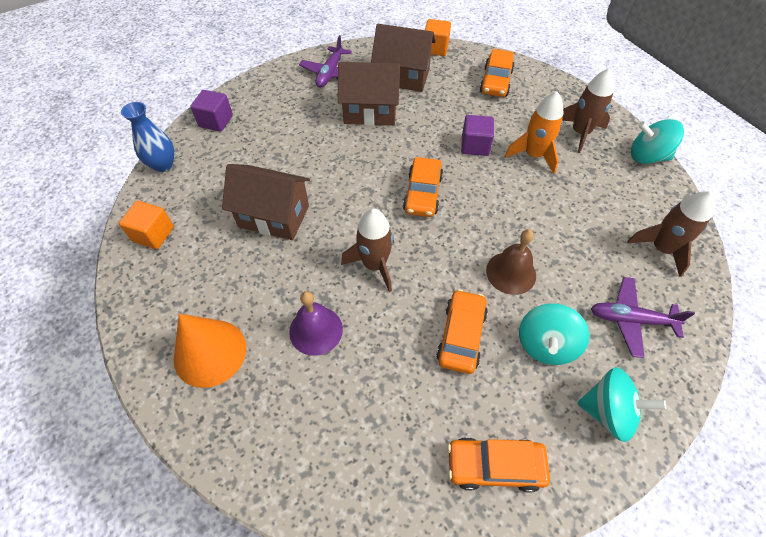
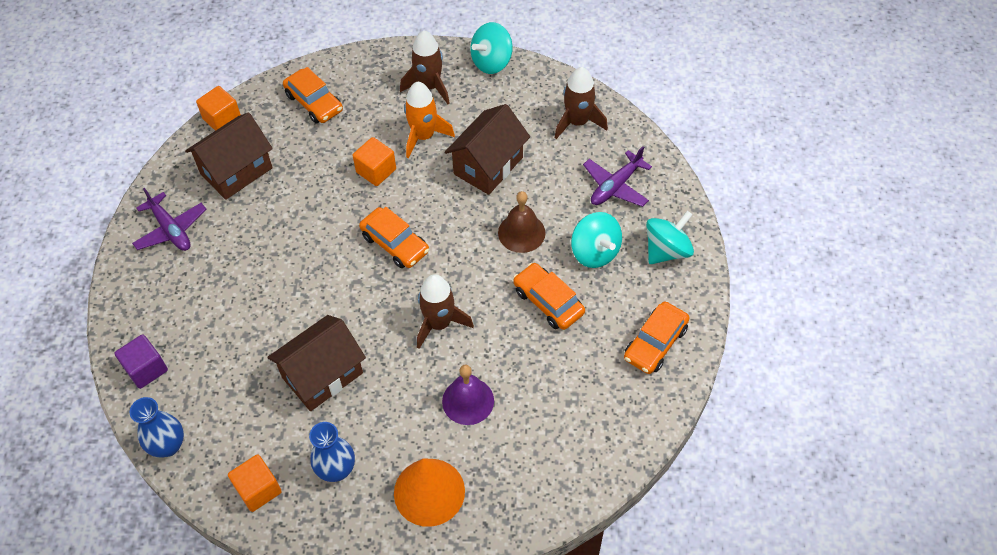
camera: 55 degrees left, 0 degrees up
brown house [338,62,400,126] -> brown house moved to [445,104,530,195]
purple cube [461,115,494,156] -> orange cube [352,137,396,186]
none -> blue vase [309,422,355,482]

